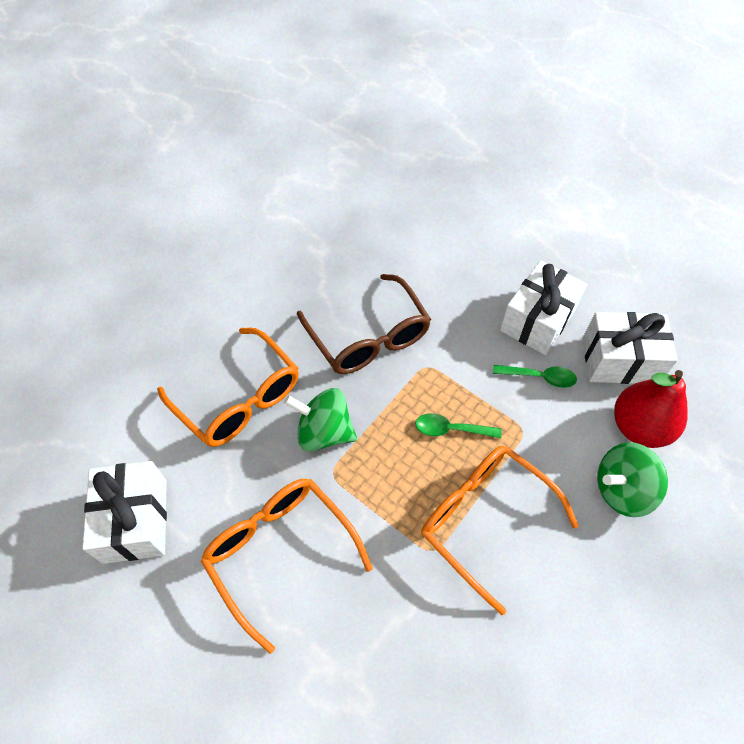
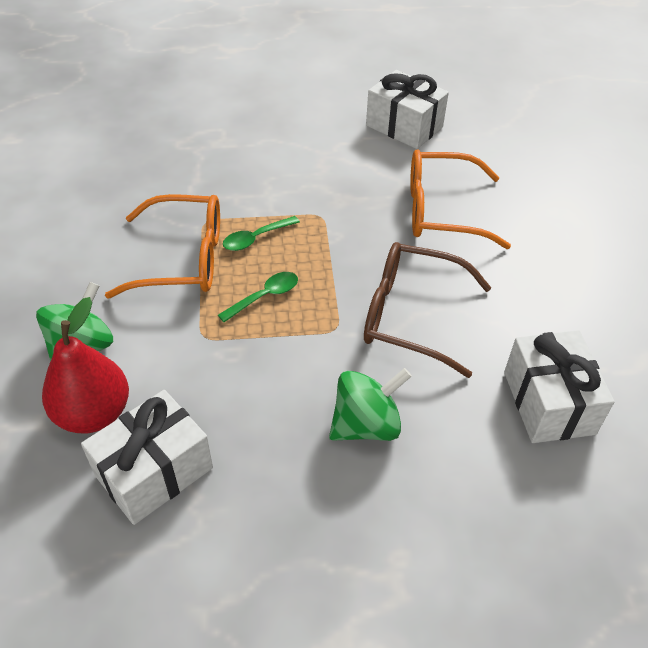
camera: 135 degrees right, 10 degrees down
orange glasses [201,479,373,654] -> none
green spinning top [284,388,357,452] -> green spinning top moved to [329,368,412,441]
green spoon [493,365,577,388] -> green spoon moved to [223,216,300,251]
white gift [500,260,587,355] -> white gift moved to [504,330,614,443]

